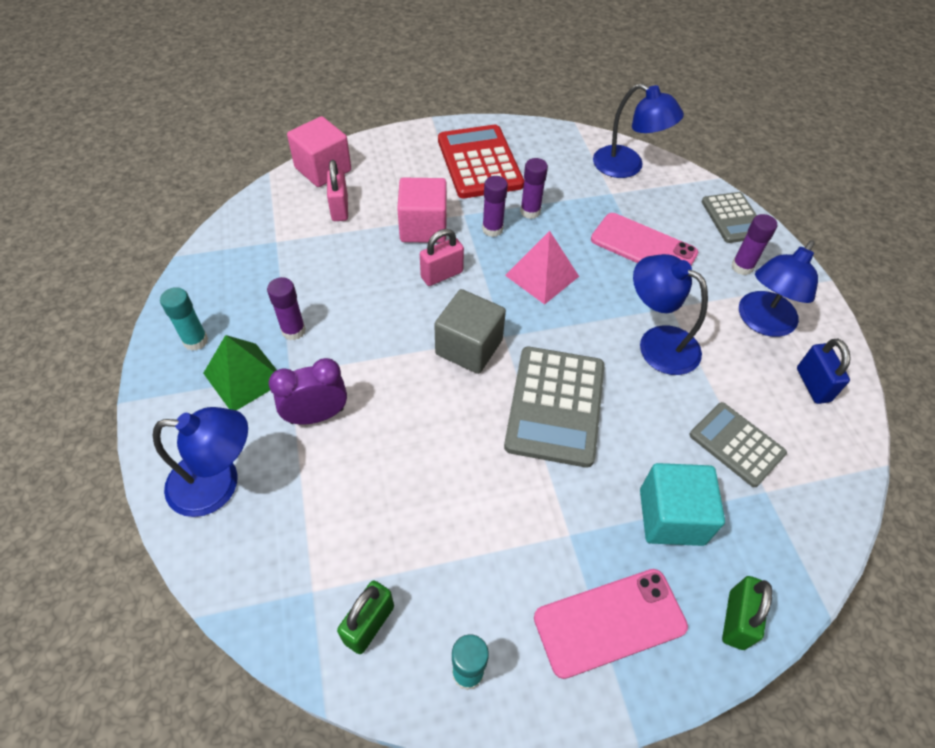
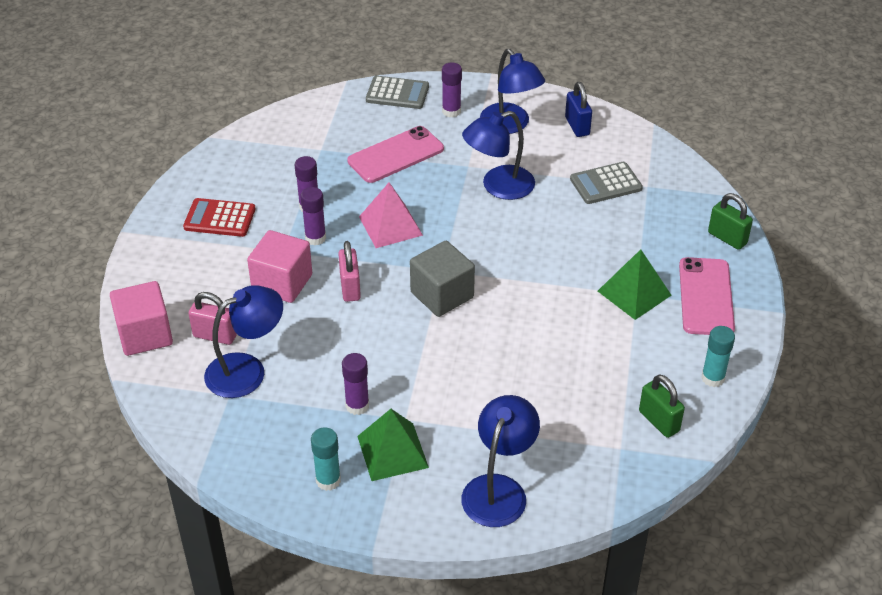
camera: 65 degrees left, 10 degrees down
purple clock [269,358,347,424] -> none
red calculator [438,125,524,198] -> red calculator [183,198,256,237], size x0.63
grey calculator [504,347,605,468] -> none
blue lamp [593,83,684,178] -> blue lamp moved to [204,285,283,398]
turquoise cube [640,463,725,546] -> none
blue padlock [797,338,851,404] -> blue padlock turned 60 degrees clockwise [565,82,592,137]
none -> green pyramid [598,249,672,320]

